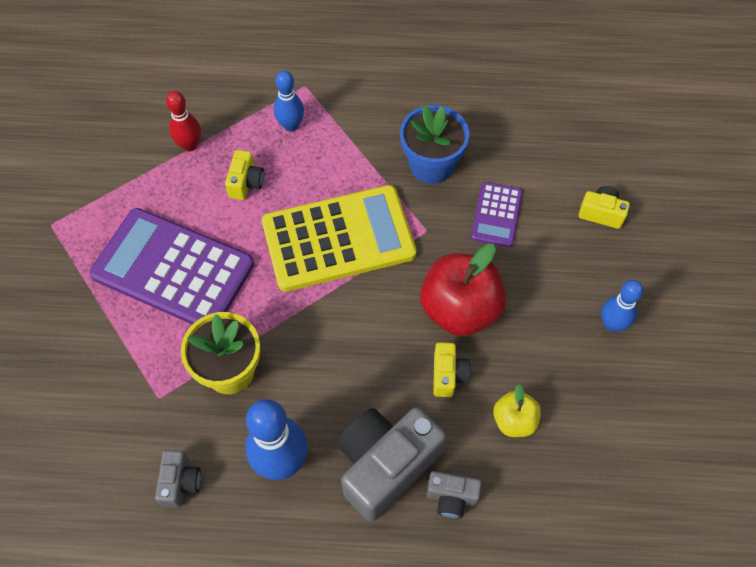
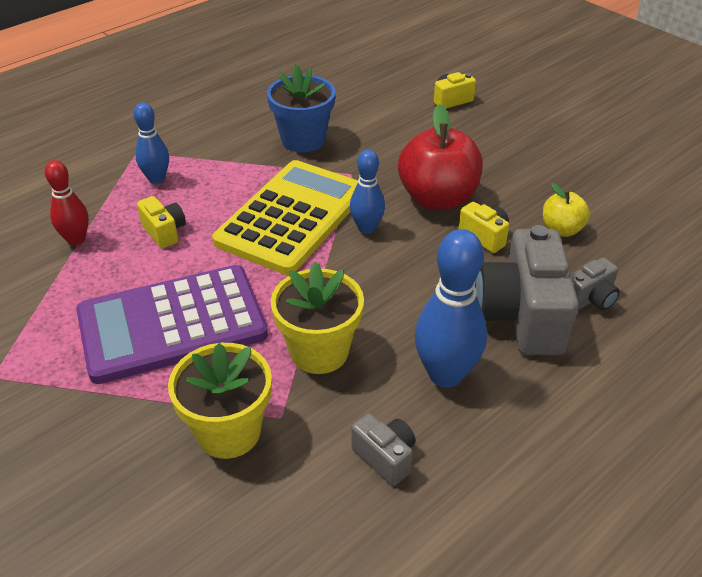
camera: 45 degrees left, 20 degrees down
purple calculator [471,182,523,247] -> none
blue bowling pin [601,280,643,332] -> blue bowling pin moved to [350,150,385,234]
none -> yellow flower pot [168,343,272,459]

